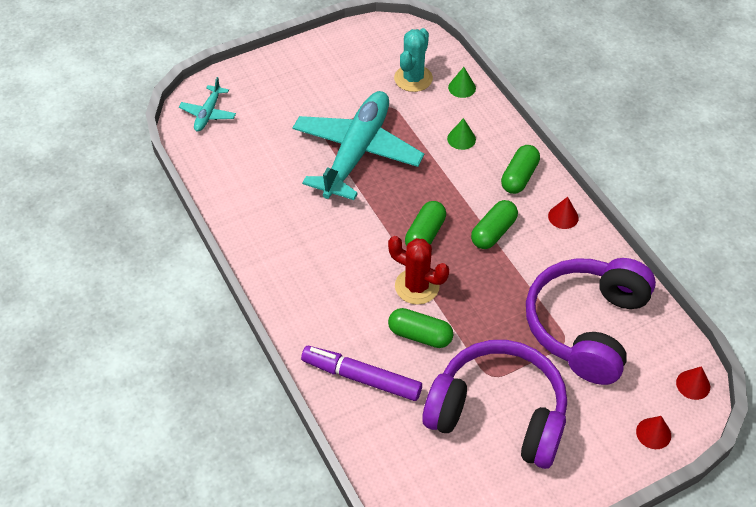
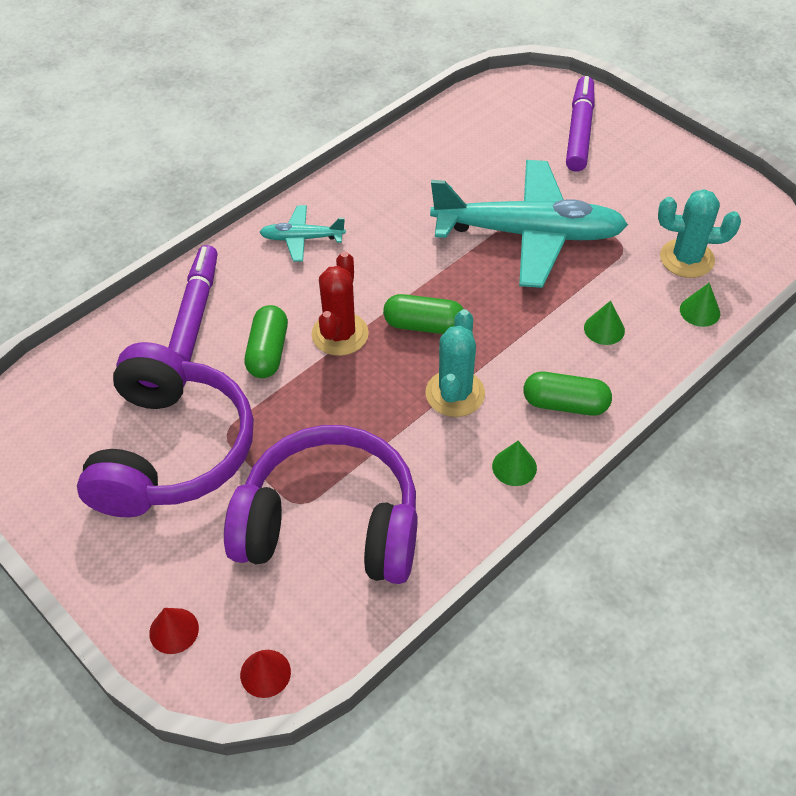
camera: 75 degrees right, 0 degrees up
turquoise plane [179,77,236,132] -> turquoise plane moved to [259,205,346,262]
green capsule [471,200,518,249] -> turquoise cactus [425,309,485,417]
red cone [548,197,579,229] -> green cone [492,441,537,486]
none -> purple marker [566,76,595,172]

